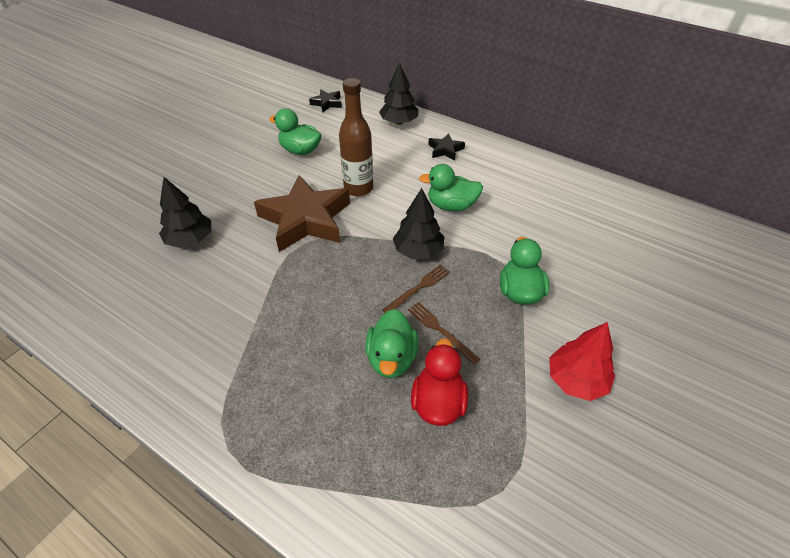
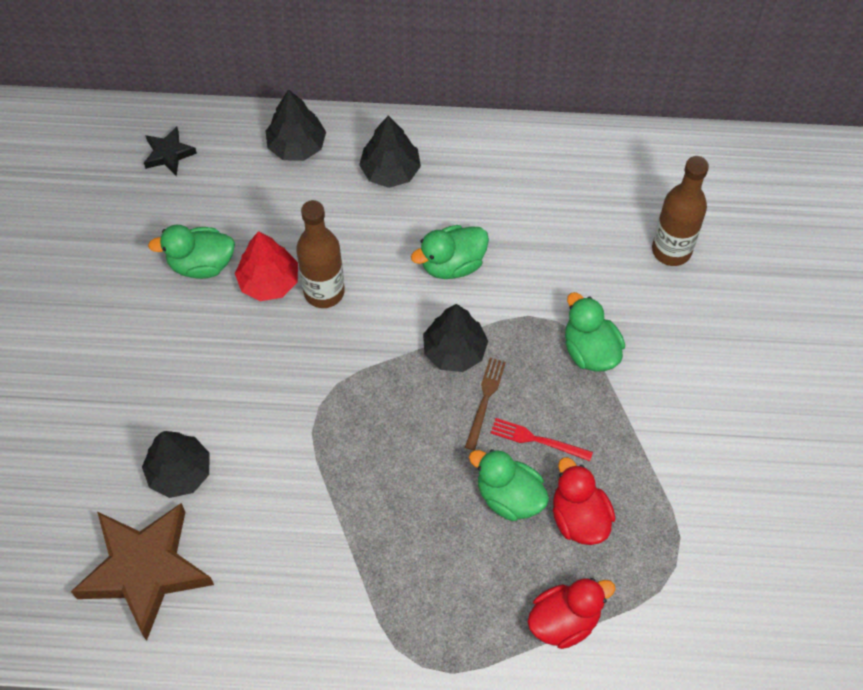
camera: 30 degrees left, 15 degrees up
brown star [254,175,350,252] -> brown star moved to [71,503,214,641]
green duck [365,309,418,378] -> green duck turned 150 degrees clockwise [469,449,549,521]
brown fork [408,302,480,365] -> red fork [491,418,593,461]
black star [428,133,465,160] -> black tree [359,116,421,188]
red tree [549,322,615,401] -> red tree moved to [235,231,298,301]
none -> red duck [528,578,615,649]
none -> brown bottle [652,156,709,266]

